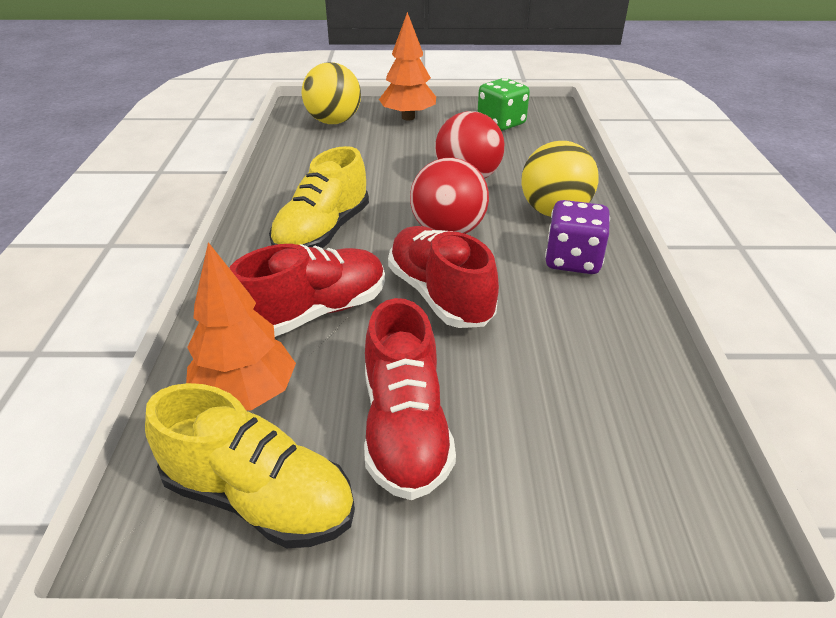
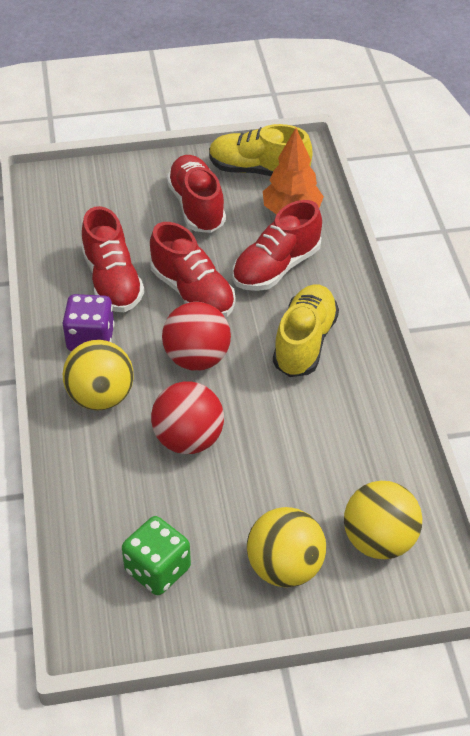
camera: 170 degrees right, 10 degrees up
orange tree [379,12,436,120] -> yellow ball [247,507,326,588]
none -> red shoe [81,206,144,312]

